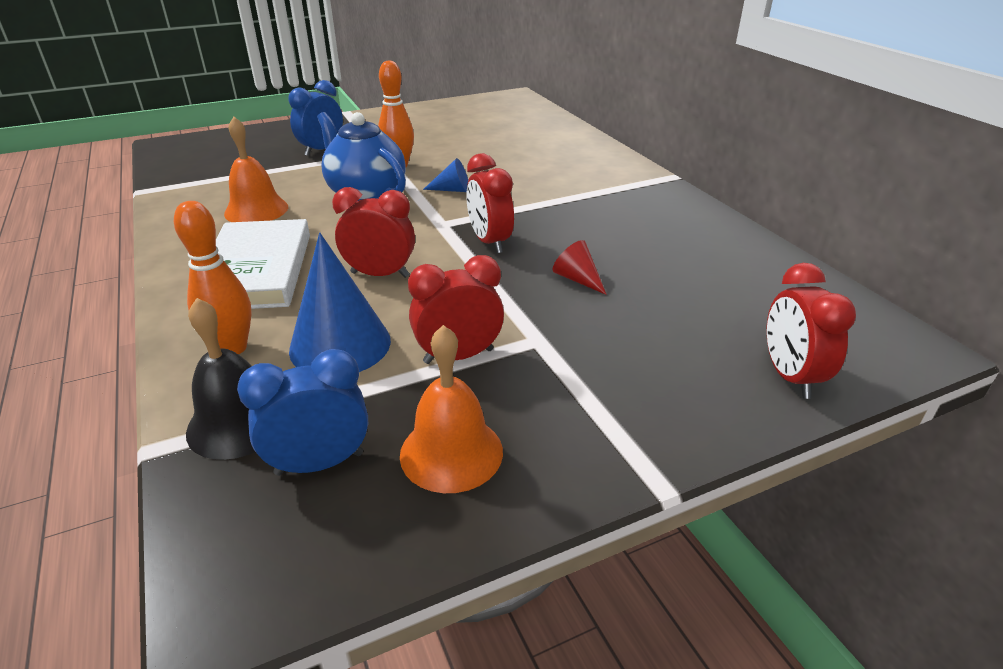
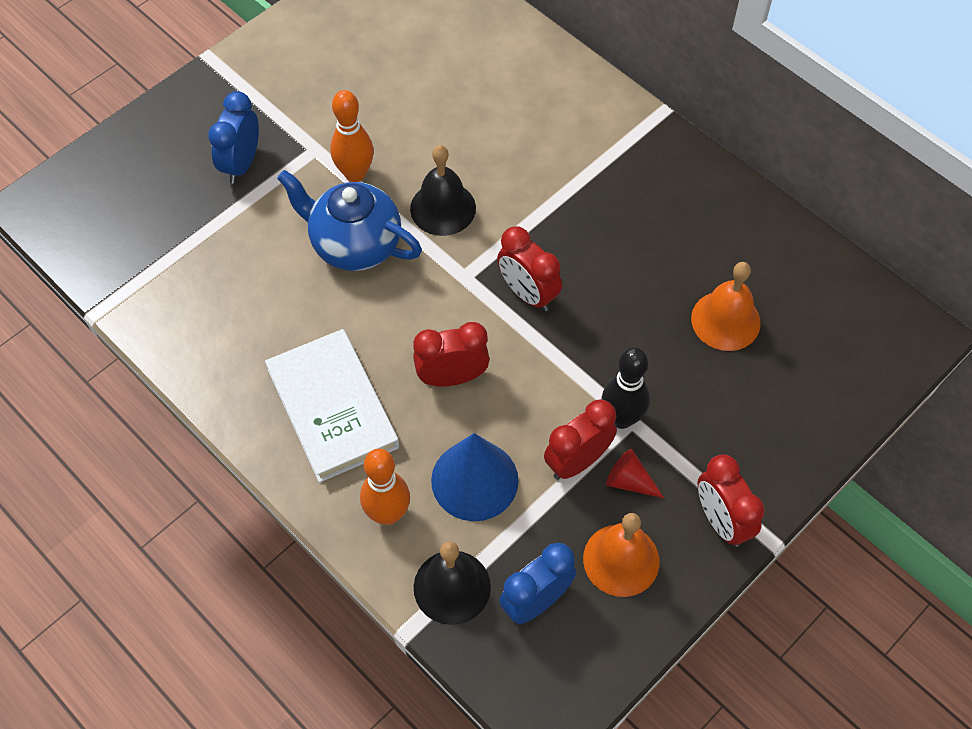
camera: 20 degrees left, 25 degrees up
orange bell [224,117,288,222] -> orange bell moved to [691,262,761,351]
blue cone [423,158,468,192] -> black bell [410,145,476,236]
red cone [553,240,607,295] -> red cone moved to [606,449,664,498]
red clock [767,263,856,399] -> red clock moved to [698,454,765,547]
none -> black bowling pin [602,347,650,429]

